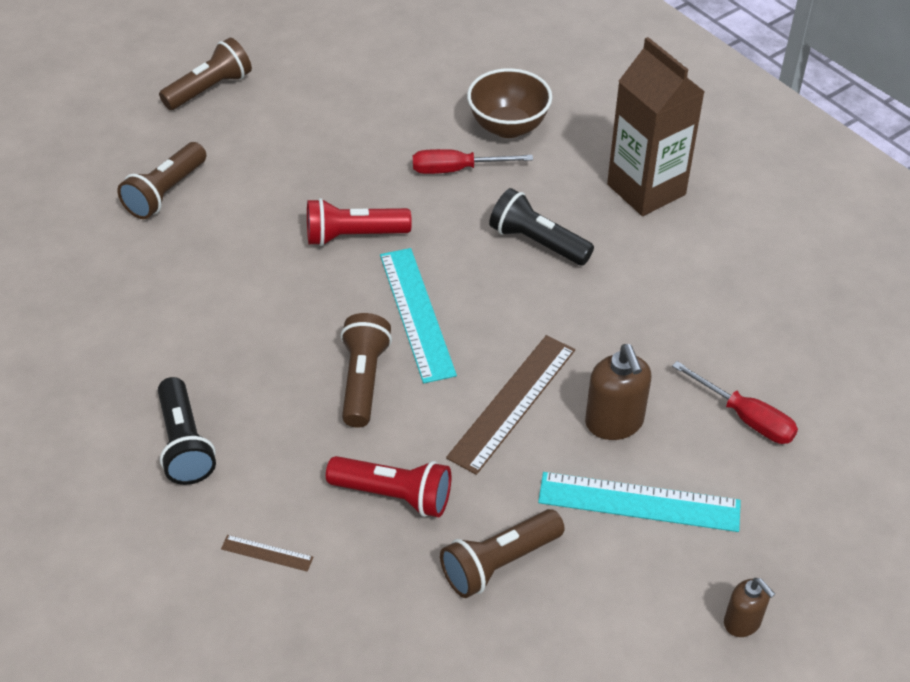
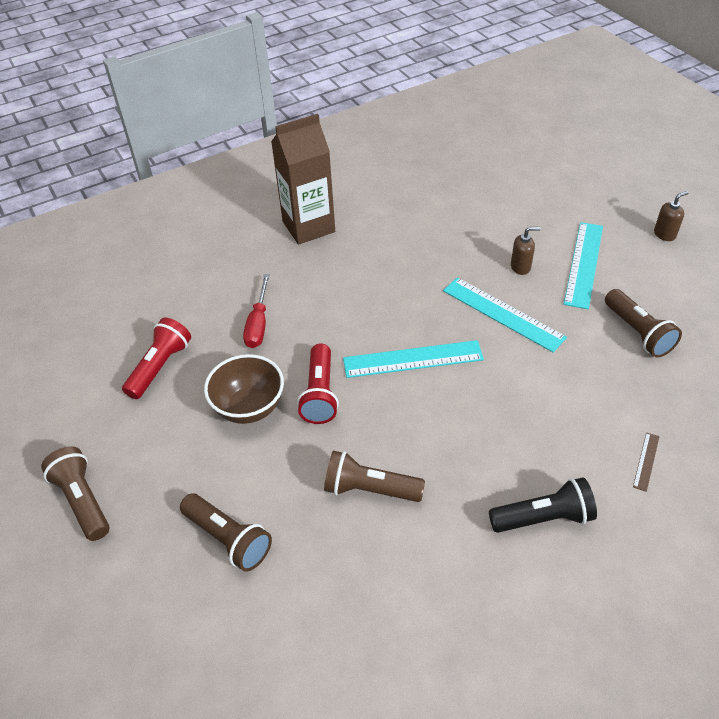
camera: 80 degrees left, 0 degrees up
red flashlight [326,456,451,517] -> red flashlight moved to [122,318,191,399]
brown flashlight [341,313,392,427] -> brown flashlight moved to [324,451,425,502]
brown ruler [446,335,575,475] -> turquoise ruler [443,277,567,352]
brown bowl [467,68,552,138] -> brown bowl moved to [204,354,284,424]
black flashlight [489,188,594,265] -> none
brown soap dispenser [585,344,651,440] -> brown soap dispenser [511,227,541,275], size x0.62
red screwdriver [672,361,798,444] -> none

